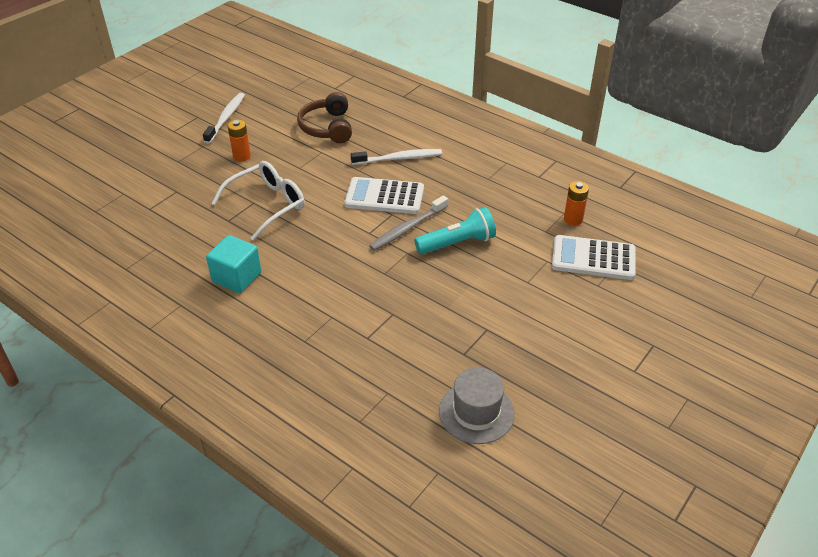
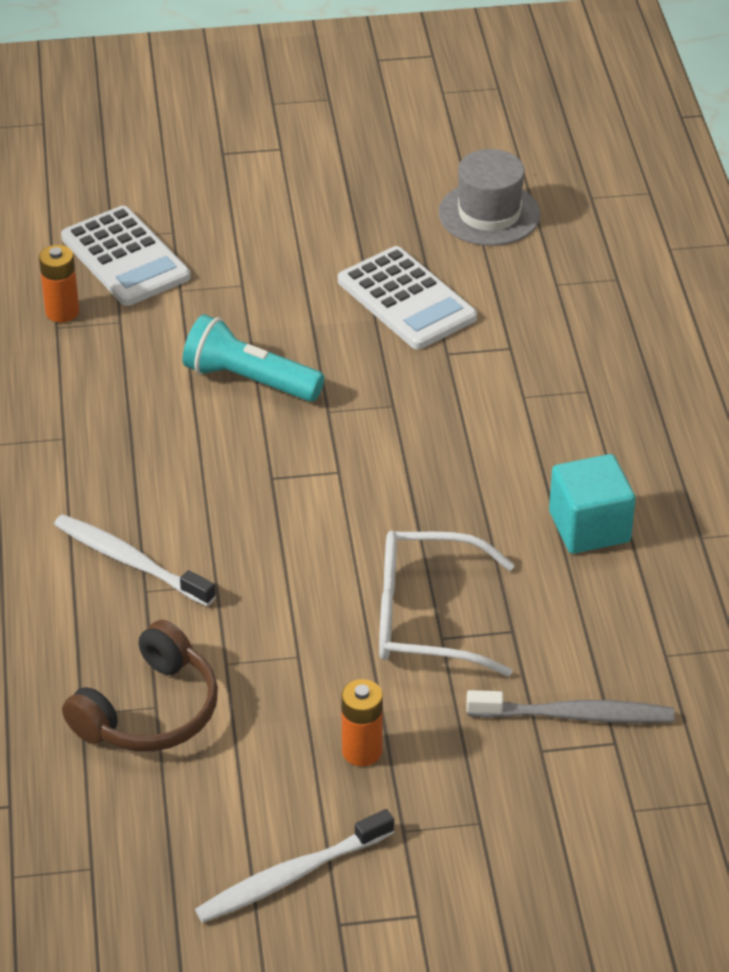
camera: 135 degrees left, 0 degrees up
white calculator [344,177,424,214] -> white calculator moved to [338,246,477,349]
grey toothbrush [369,195,448,251] -> grey toothbrush moved to [466,690,674,723]

